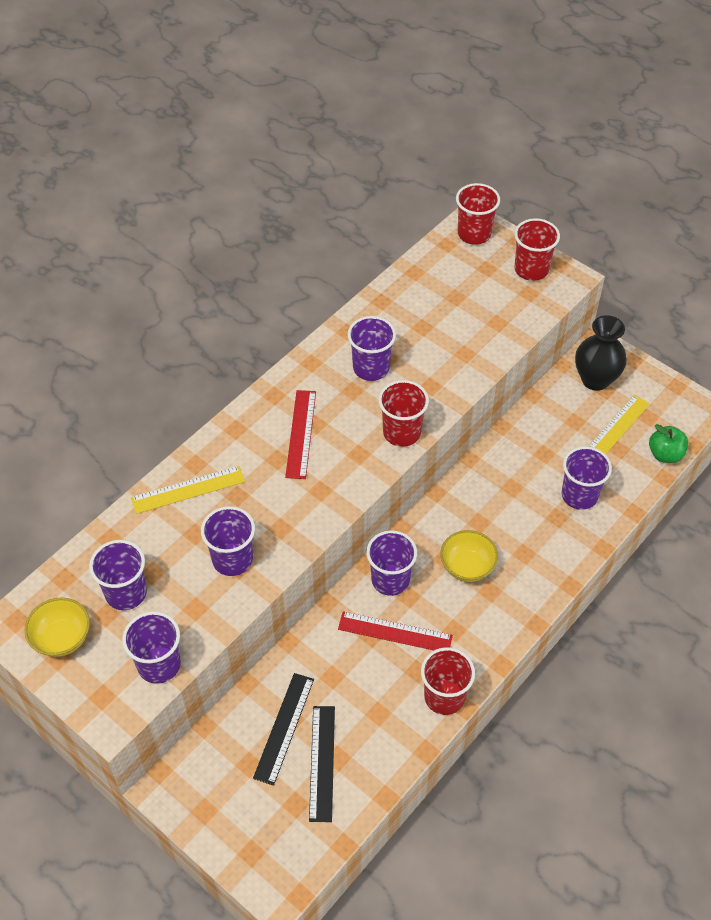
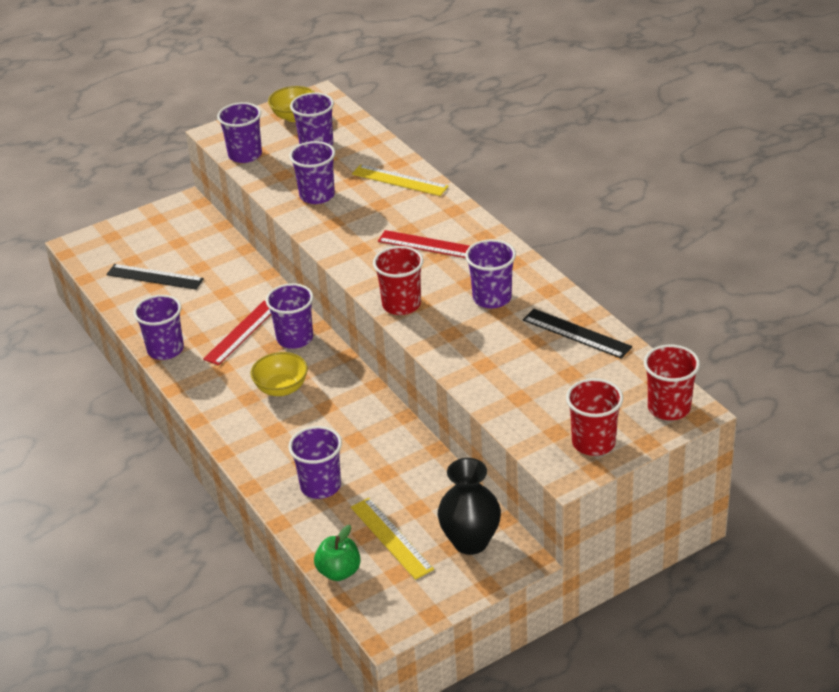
camera: 110 degrees right, 15 degrees down
yellow ruler [131,466,245,514] -> yellow ruler turned 60 degrees counterclockwise [352,165,449,196]
black ruler [253,673,314,786] -> black ruler moved to [523,309,632,359]
red cup [421,647,475,715] -> purple cup [133,295,184,360]

